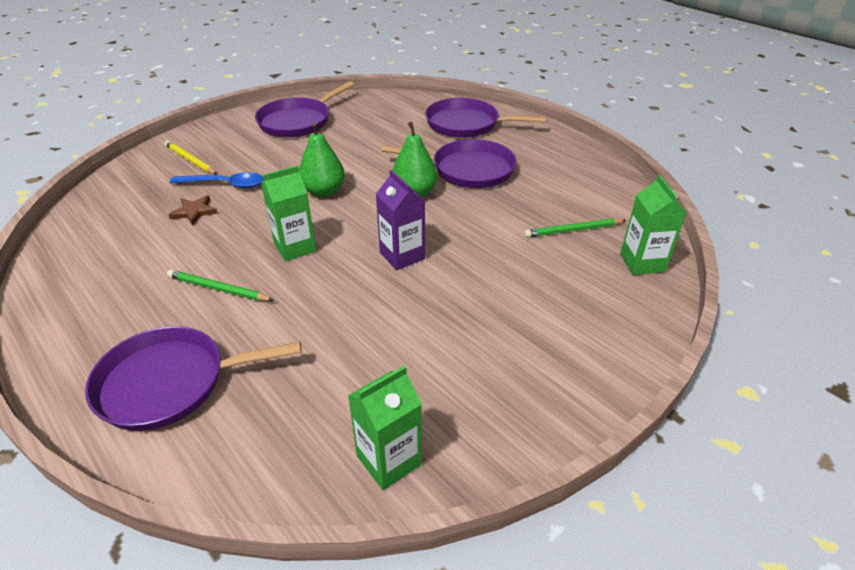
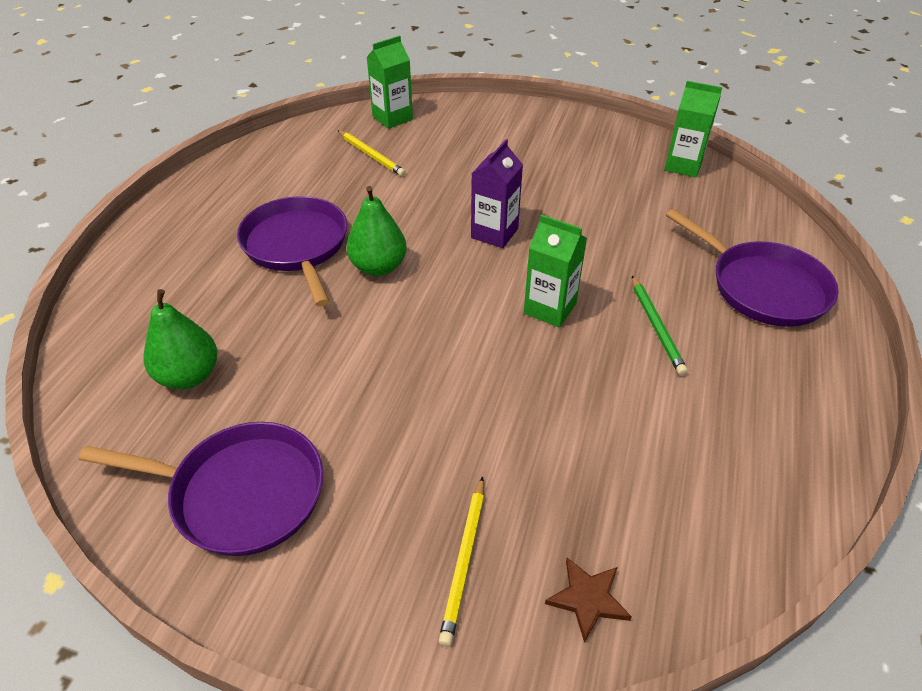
camera: 120 degrees left, 5 degrees up
brown star [168,195,218,225] -> brown star moved to [545,558,632,643]
blue spoon [170,172,263,188] -> none
green pear [299,122,345,197] -> green pear moved to [144,289,217,389]
purple pan [425,98,547,138] -> none
green pencil [524,218,626,238] -> yellow pencil [338,130,406,177]

